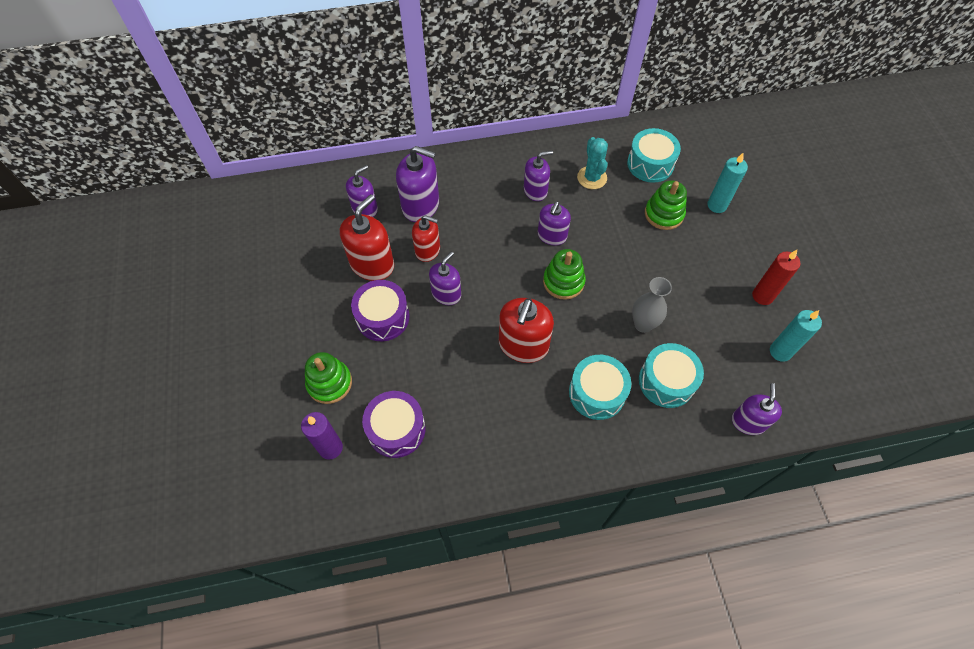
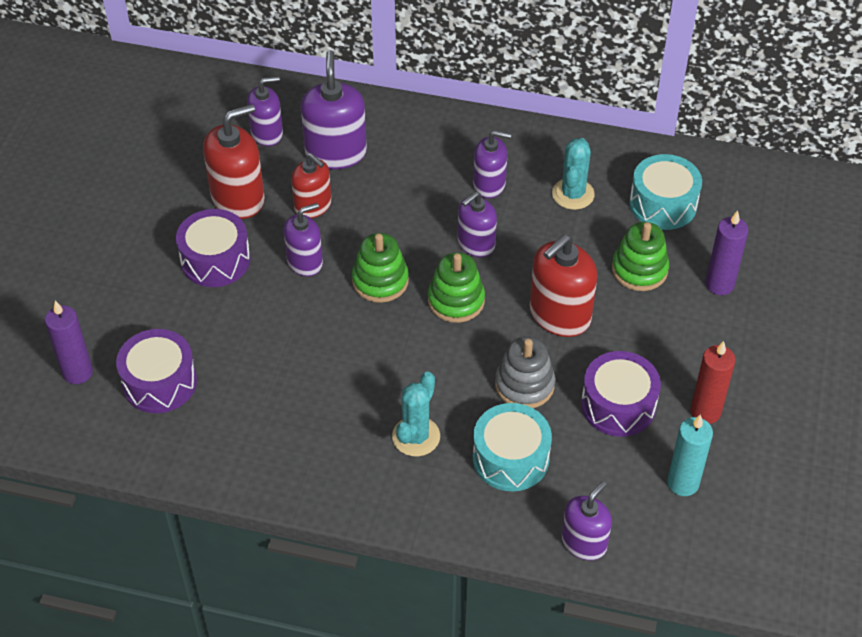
camera: 25 degrees right, 10 degrees down
green stacking toy [305,352,352,404] -> green stacking toy moved to [352,233,409,303]
purple soap dispenser [396,146,439,222] -> purple soap dispenser turned 135 degrees counterclockwise [301,50,367,169]
red soap dispenser [499,298,554,363] -> red soap dispenser moved to [529,234,597,337]
turquoise drum [569,355,631,420] -> turquoise cactus [392,372,440,456]
grey vase [632,277,672,333] -> grey stacking toy [495,336,555,408]
turquoise candle [707,152,748,213] -> purple candle [706,210,749,295]
none -> purple drum [581,351,661,437]

